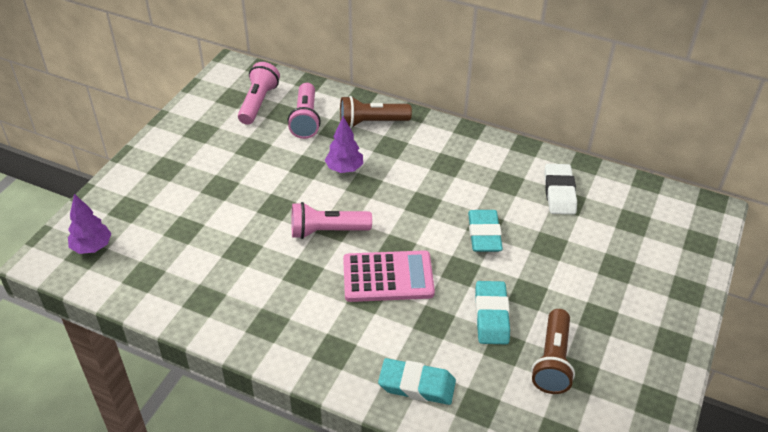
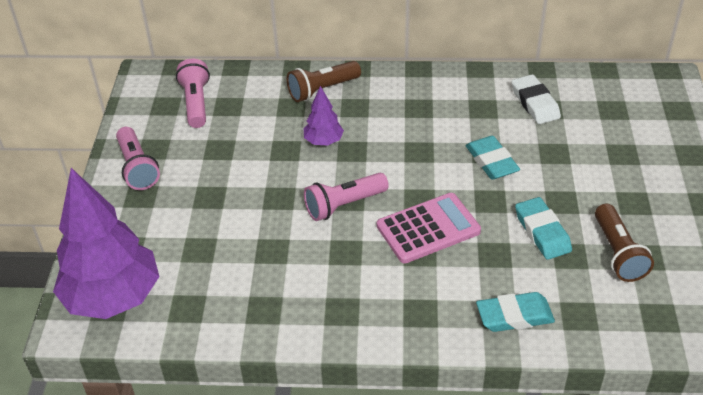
camera: 20 degrees left, 0 degrees up
purple tree [68,194,112,254] -> purple tree [53,168,160,319], size x2.17
pink flashlight [288,83,321,139] -> pink flashlight moved to [116,127,160,190]

